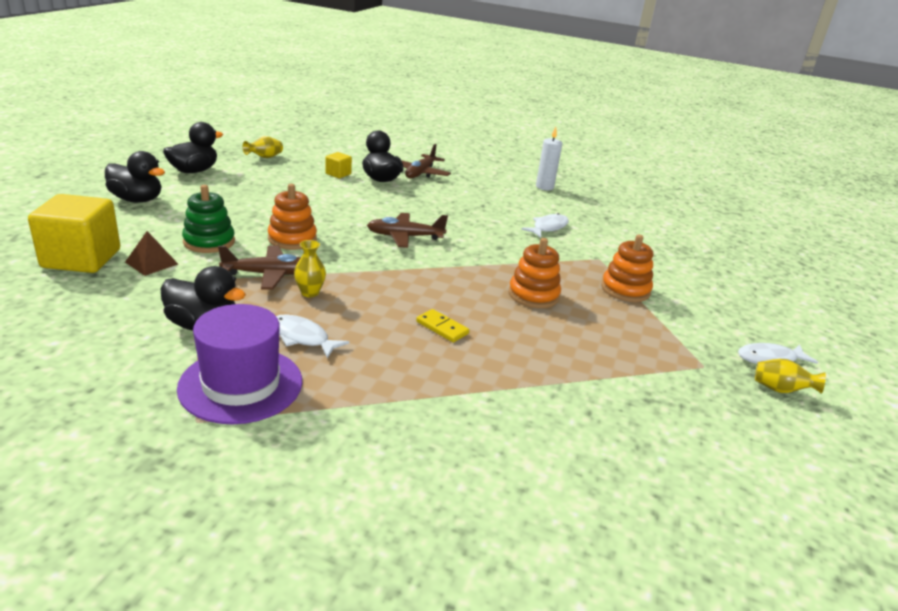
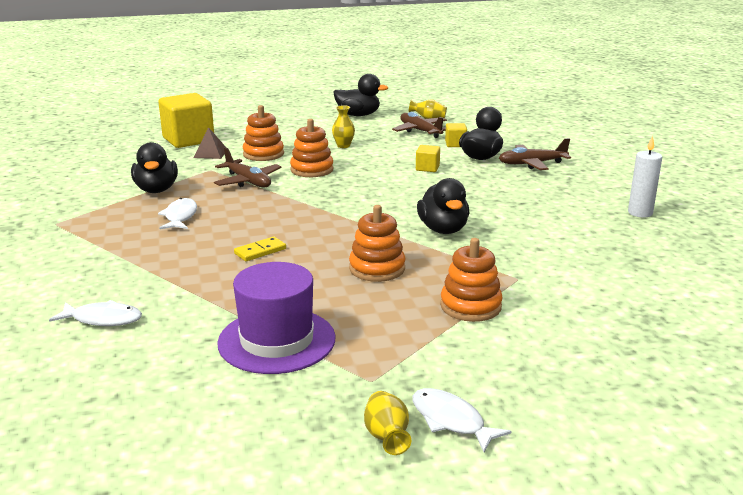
camera: 60 degrees right, 5 degrees down
black duck [105,151,165,203] -> black duck moved to [417,178,469,234]
purple hat [177,304,302,424] -> purple hat moved to [217,262,335,374]
green stacking toy [182,185,235,253] -> orange stacking toy [243,105,284,161]
yellow vase [294,240,326,297] -> yellow vase moved to [332,105,355,148]
brown plane [367,213,448,248] -> brown plane moved to [392,112,447,138]
yellow domino [416,309,469,342] -> yellow domino turned 45 degrees clockwise [234,236,286,261]
white fish [521,213,569,238] -> white fish moved to [49,300,142,326]
none -> yellow cube [416,145,440,172]

